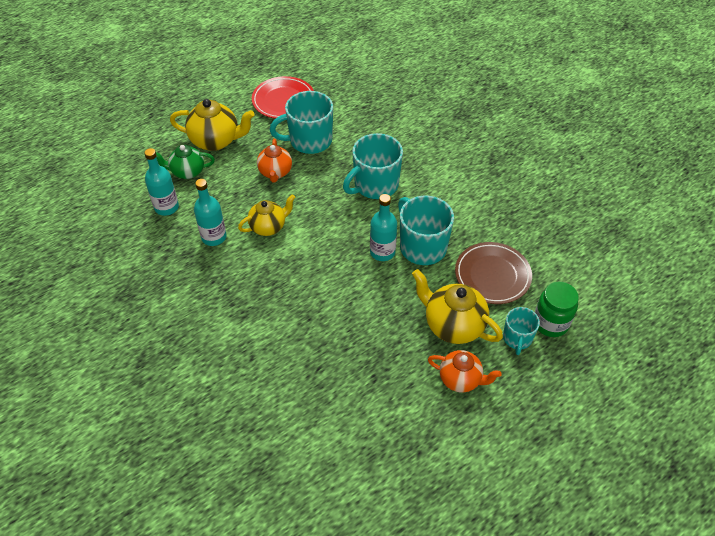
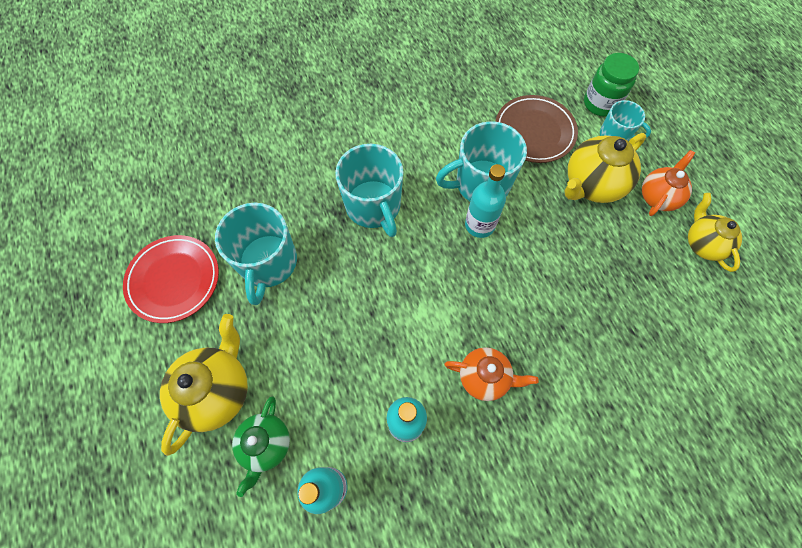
camera: 75 degrees left, 15 degrees up
yellow teapot [238,194,295,236] -> yellow teapot moved to [688,193,742,272]
orange teapot [257,139,292,182] -> orange teapot moved to [444,347,539,401]

